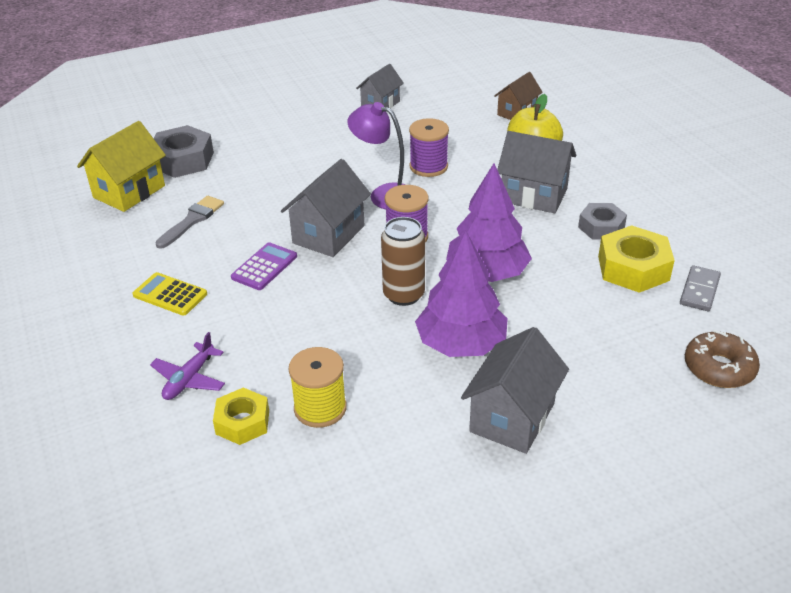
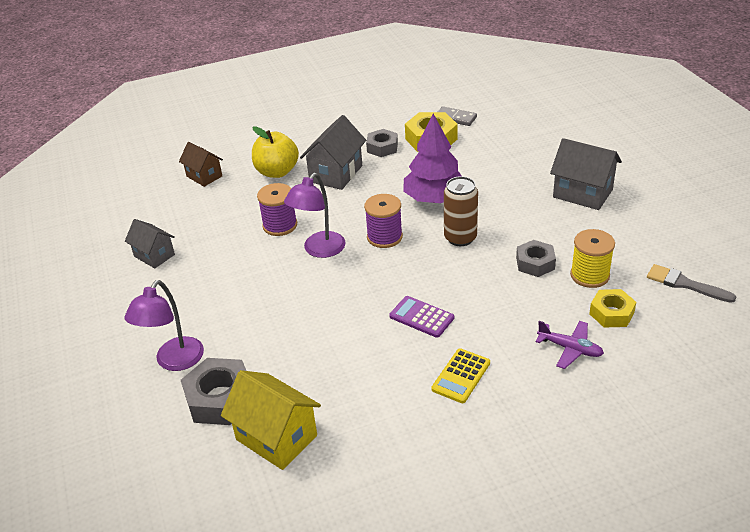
camera: 85 degrees left, 0 degrees up
grey brush [155,196,224,249] -> grey brush moved to [647,264,736,303]
grey house [281,159,371,257] -> none
purple tree [415,231,508,357] -> none
brown donut [685,330,760,388] -> none
none -> purple lamp [124,280,204,371]
none -> grey nut [516,240,556,277]

